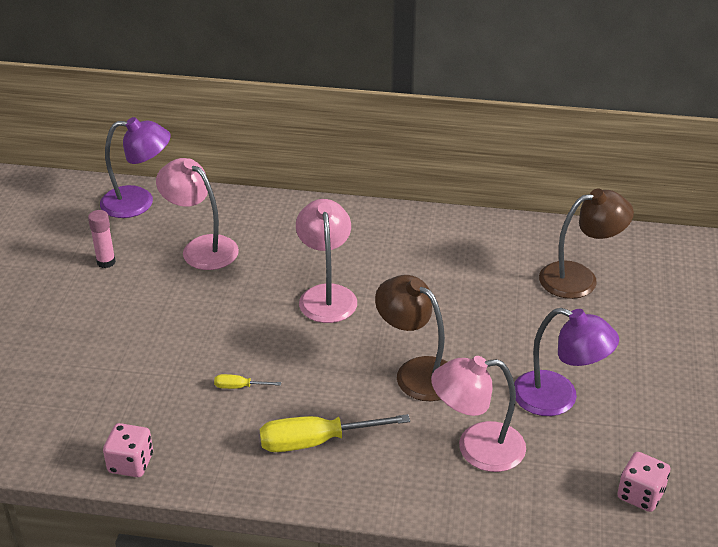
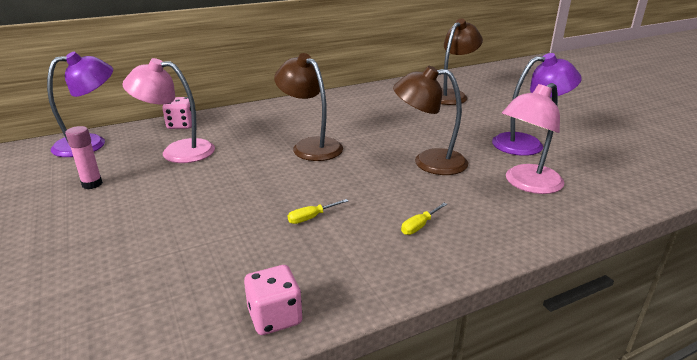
camera: 35 degrees left, 10 degrees down
yellow screwdriver [260,414,410,452] -> yellow screwdriver [401,203,447,235], size x0.47
pink lamp [296,199,357,323] -> brown lamp [274,53,343,161]
pink dice [617,452,670,512] -> pink dice moved to [163,97,192,129]

